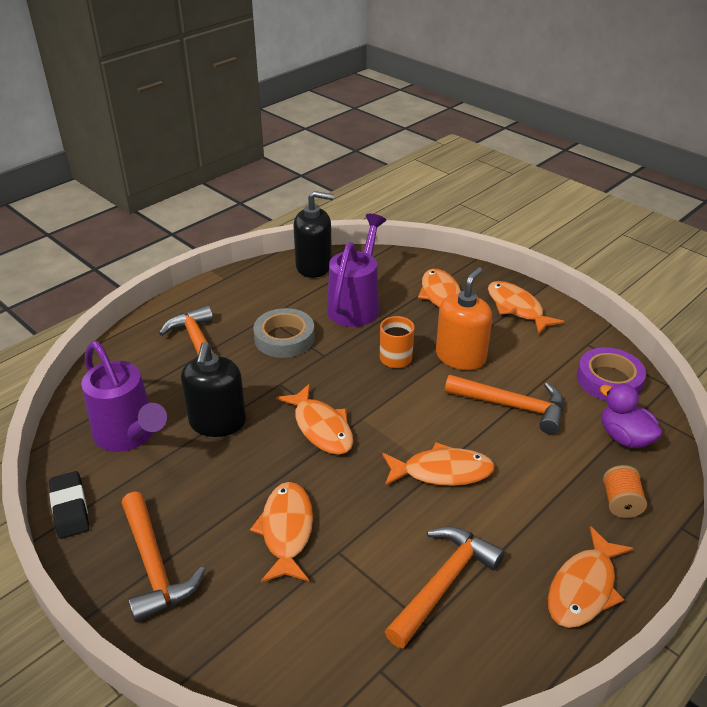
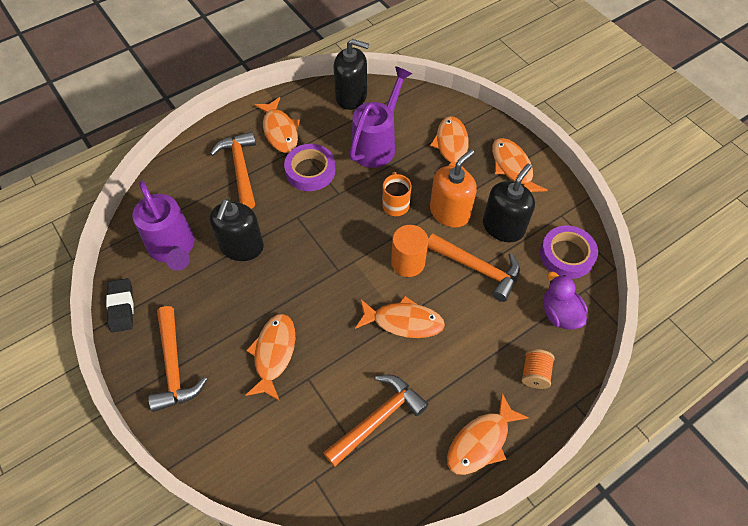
camera: 10 degrees right, 20 degrees up
grey tape [253,308,315,358] -> purple tape [284,144,335,191]
orange fish [276,384,353,455] -> orange fish moved to [254,97,300,153]
none -> orange cylinder [391,225,428,277]
none -> black soap dispenser [483,164,535,242]

